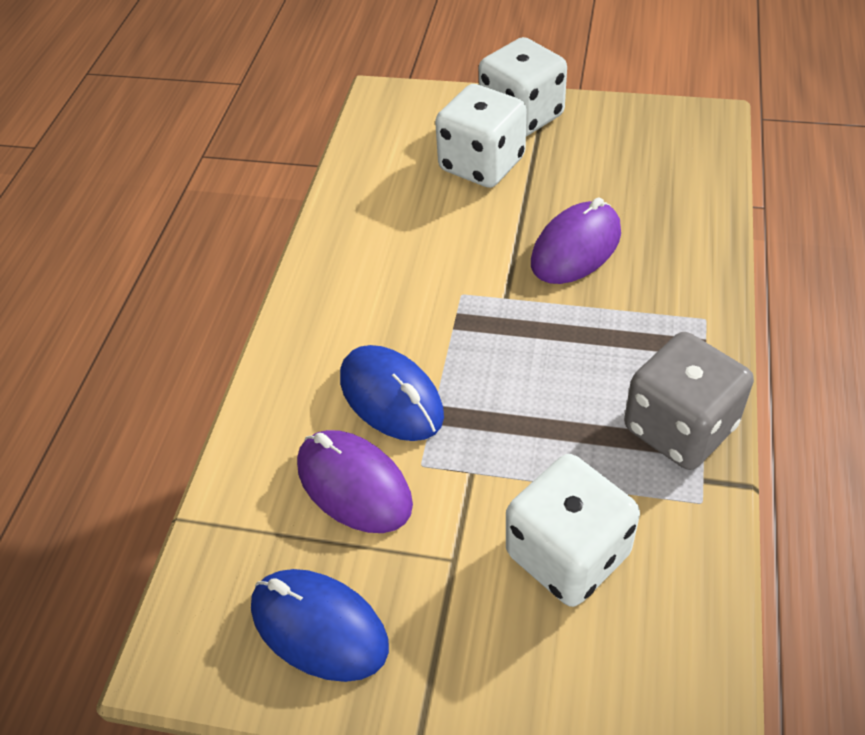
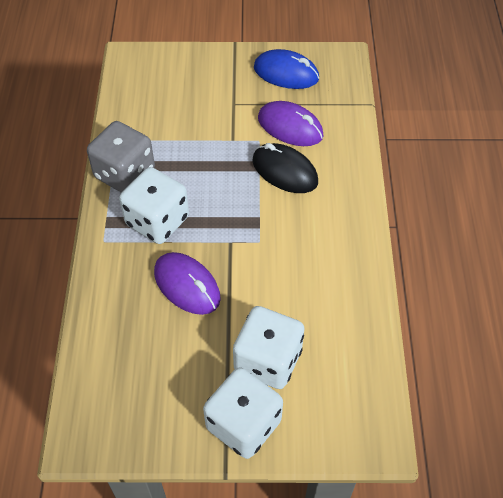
camera: 165 degrees right, 5 degrees up
blue mouse [340,345,444,441] -> black mouse [252,143,318,193]
white dice [506,454,640,607] -> white dice moved to [119,167,189,244]
purple mouse [531,197,621,284] -> purple mouse turned 75 degrees counterclockwise [154,252,221,315]

